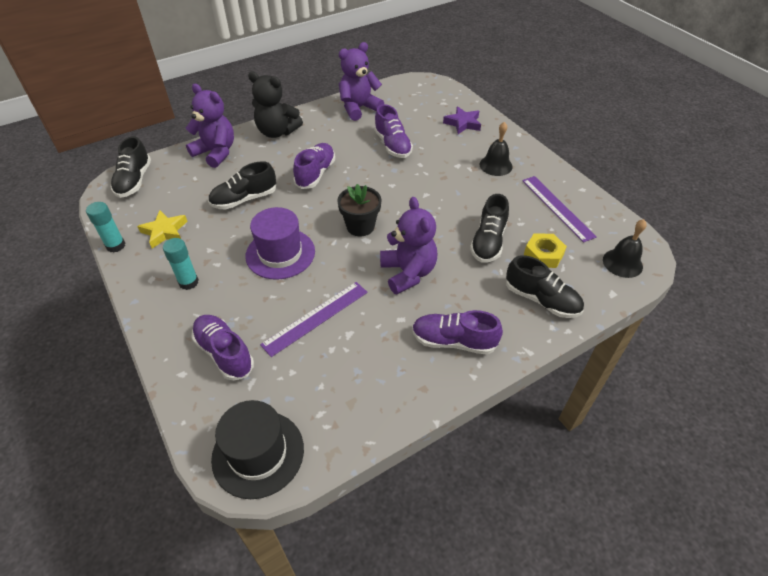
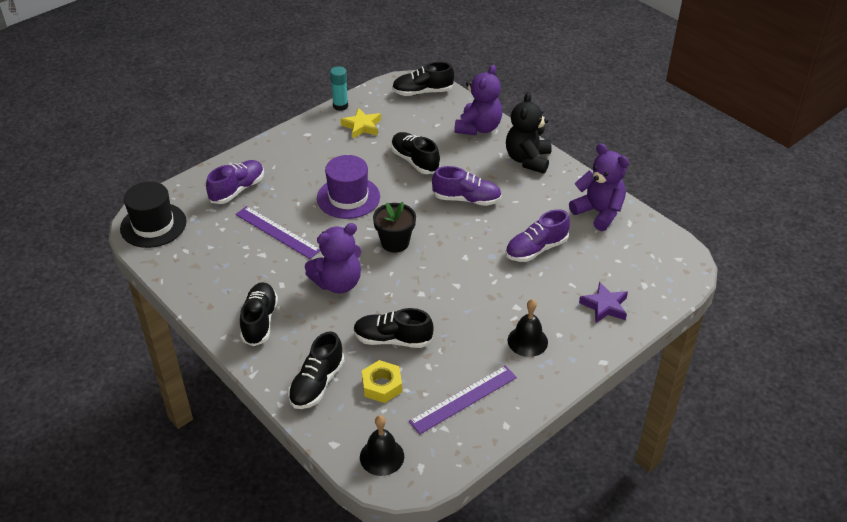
camera: 80 degrees right, 5 degrees down
turquoise glue stick [163,238,199,290] -> none
purple shoe [412,310,503,354] -> black shoe [240,282,278,346]

